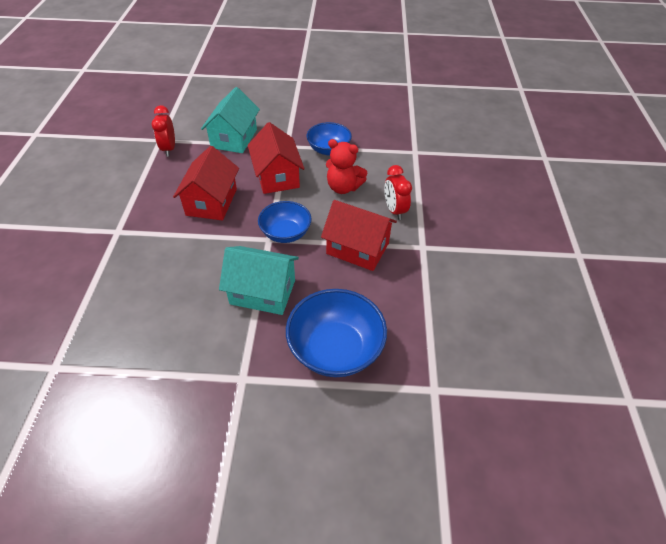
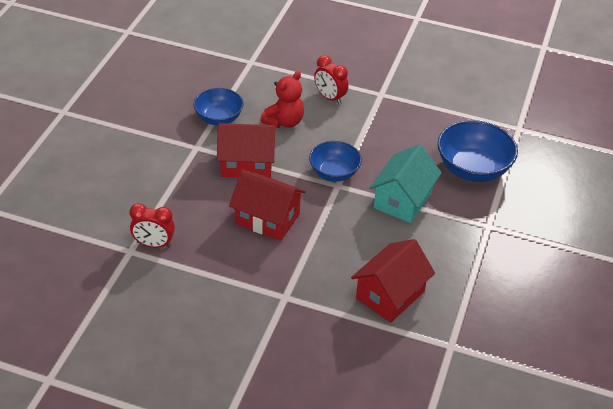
camera: 75 degrees left, 5 degrees down
turquoise house [201,87,260,153] -> none
red house [321,200,397,271] -> red house moved to [351,239,435,323]
red clock [384,165,412,220] -> red clock turned 45 degrees clockwise [314,55,348,104]

